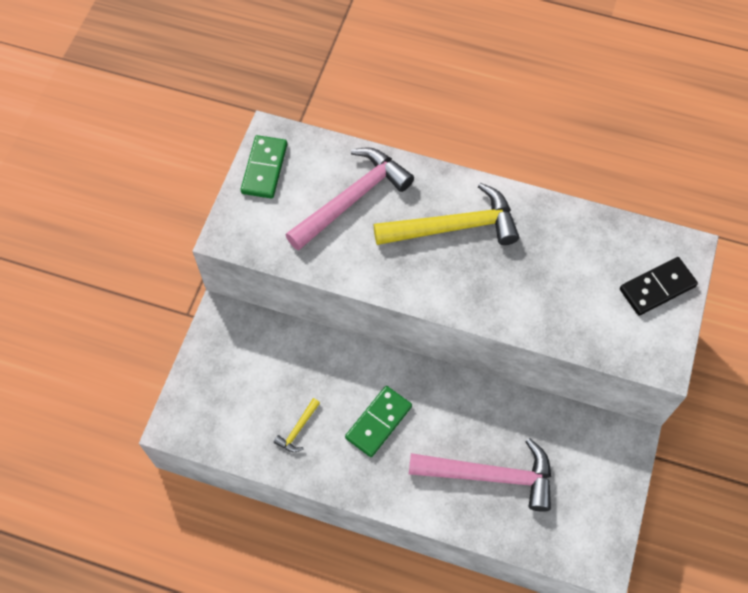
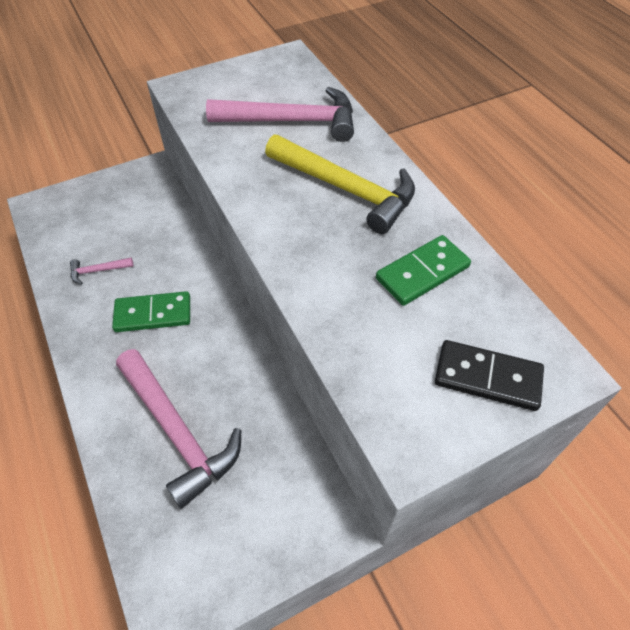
camera: 45 degrees right, 10 degrees down
green domino [241,135,287,199] -> green domino moved to [376,235,471,306]
yellow hammer [274,398,320,452] -> pink hammer [70,258,133,285]

